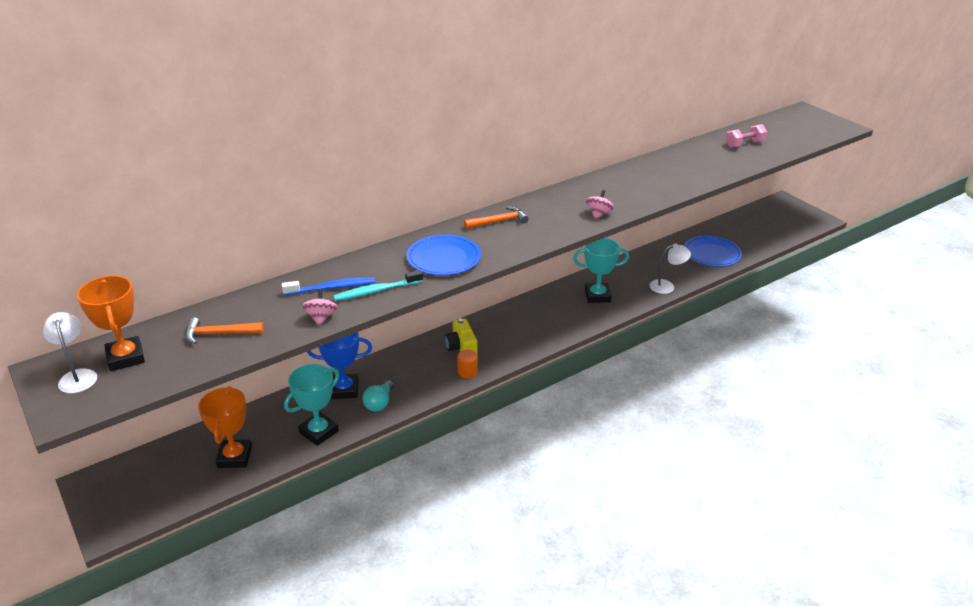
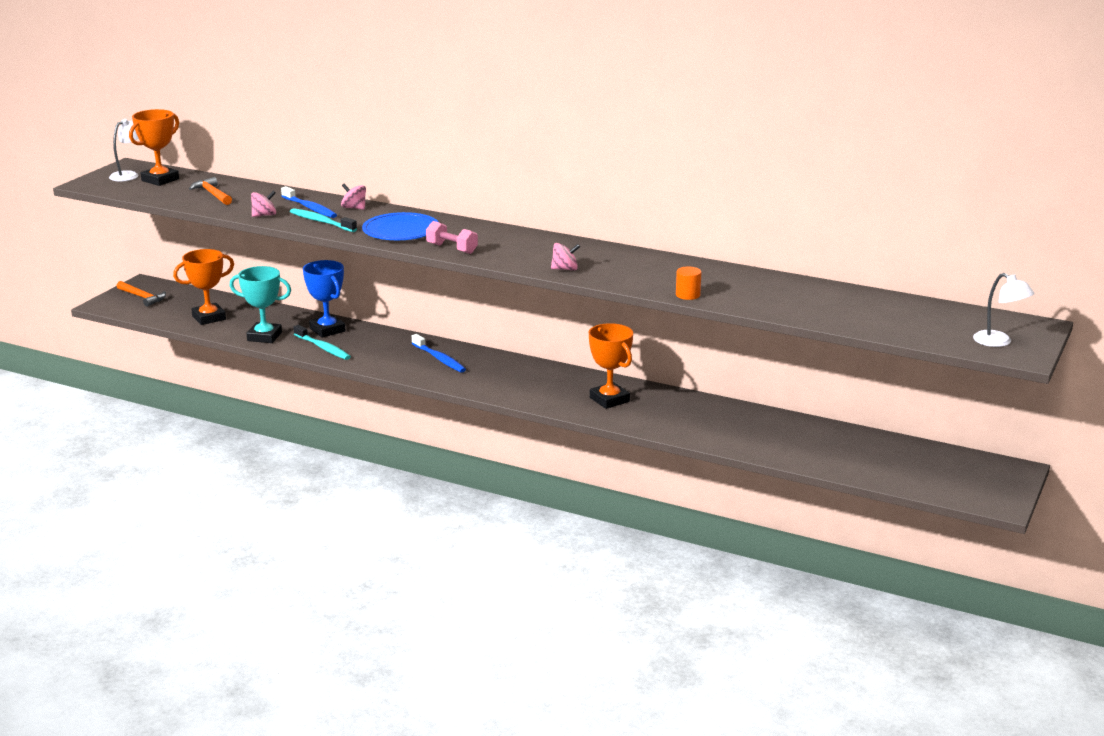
camera: 60 degrees right, 10 degrees down
turquoise light bulb [362,380,394,412] -> turquoise toothbrush [293,325,351,360]
yellow camera [445,318,478,355] -> blue toothbrush [412,334,466,372]
orange cylinder [457,350,478,379] -> orange cylinder moved to [676,266,701,300]
orange hammer [464,206,528,229] -> orange hammer moved to [117,281,166,307]
turquoise trophy [573,238,629,303] -> orange trophy [589,323,633,409]
white lamp [649,243,691,294] -> white lamp moved to [973,273,1035,347]
blue plate [684,235,742,267] -> none
pink dumbbell [726,124,767,148] -> pink dumbbell moved to [426,221,478,254]
none -> pink spinning top [341,183,366,210]

